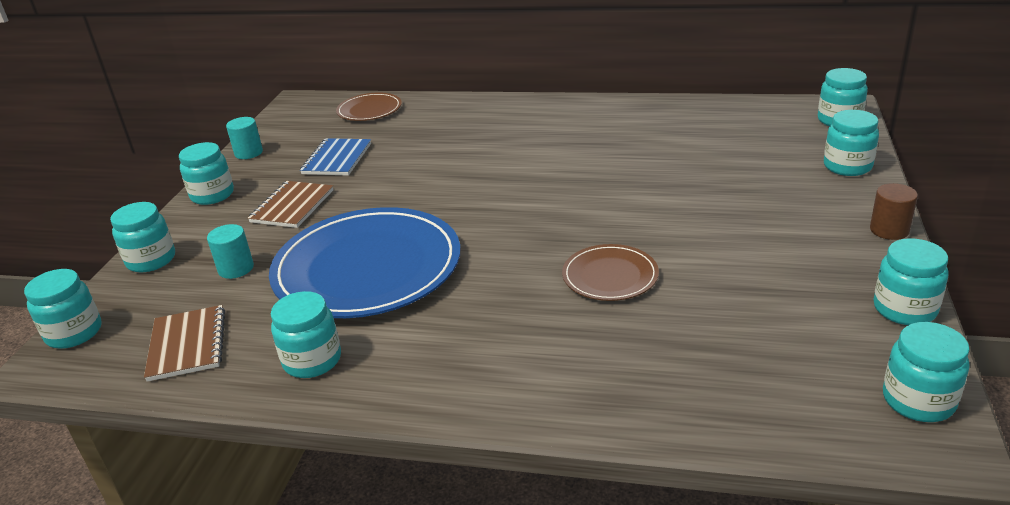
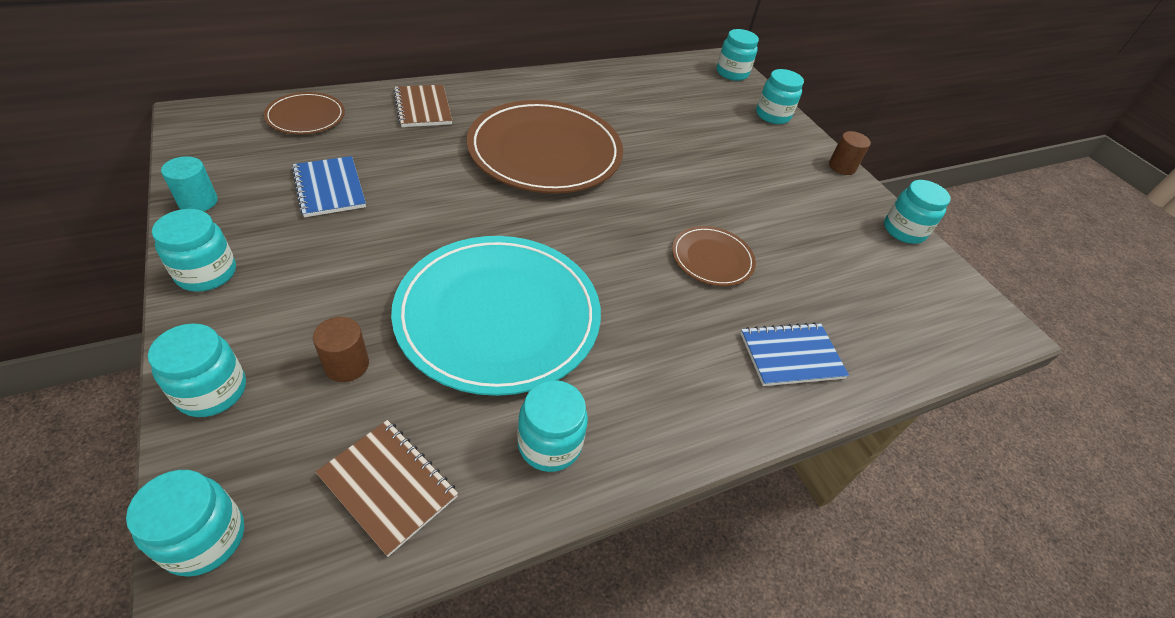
camera: 45 degrees left, 15 degrees up
turquoise cylinder [207,224,254,279] -> brown cylinder [313,317,369,382]
brown notebook [248,181,333,228] -> brown notebook moved to [393,85,452,127]
blue plate [269,207,460,318] -> turquoise plate [391,236,601,396]
turquoise jar [883,322,970,422] -> none
none -> brown plate [467,100,623,193]
none -> blue notebook [740,322,849,386]

